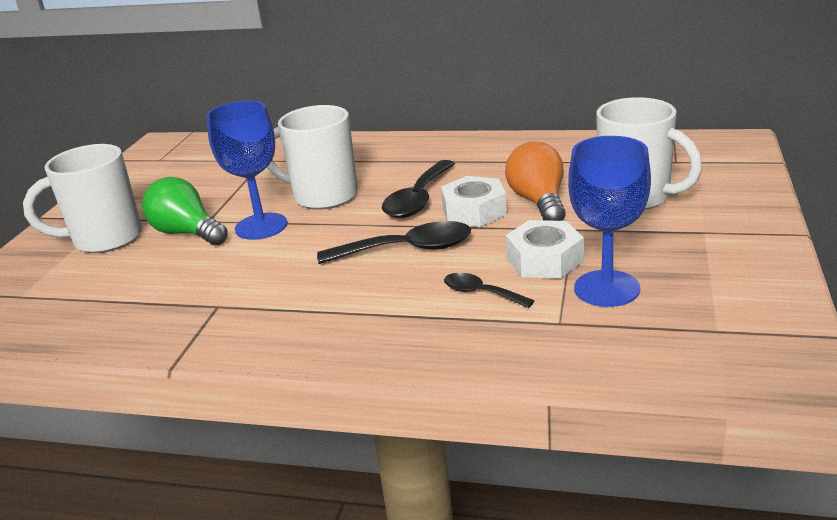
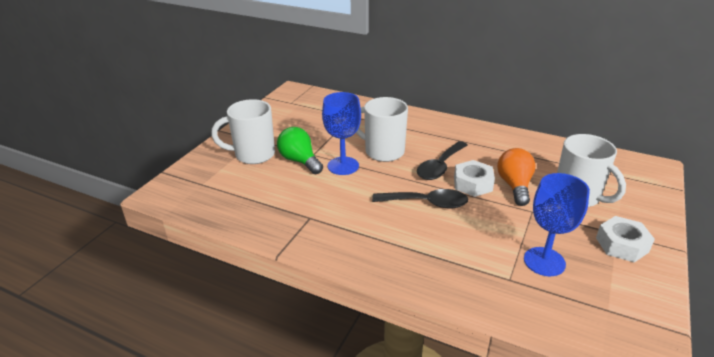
camera: 10 degrees right, 5 degrees up
black spoon [444,273,534,308] -> none
white nut [506,220,584,279] -> white nut moved to [596,216,655,262]

